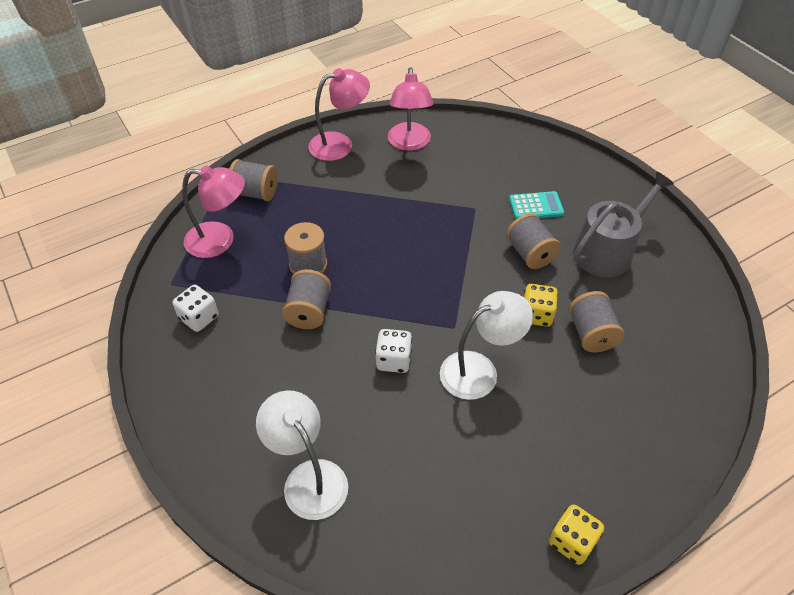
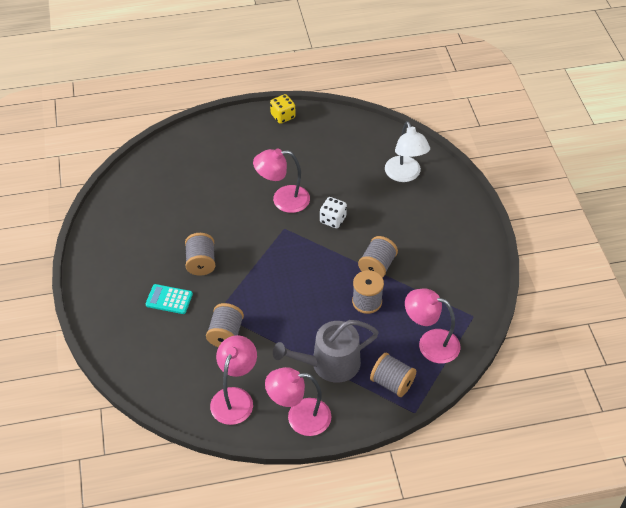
camera: 160 degrees left, 0 degrees up
white dice [173,285,218,332] -> none
white lamp [440,291,533,400] -> pink lamp [253,149,310,213]
yellow dice [524,284,558,327] -> none
grey spool [568,291,624,352] -> grey spool moved to [206,303,244,347]
grey watering can [573,171,674,277] -> grey watering can moved to [273,320,379,383]

